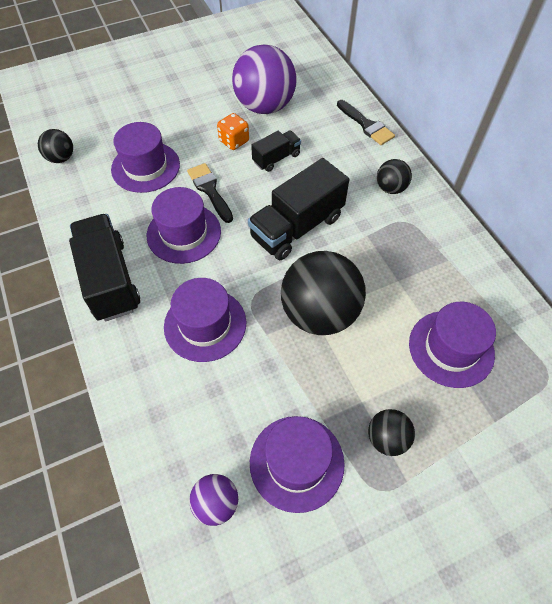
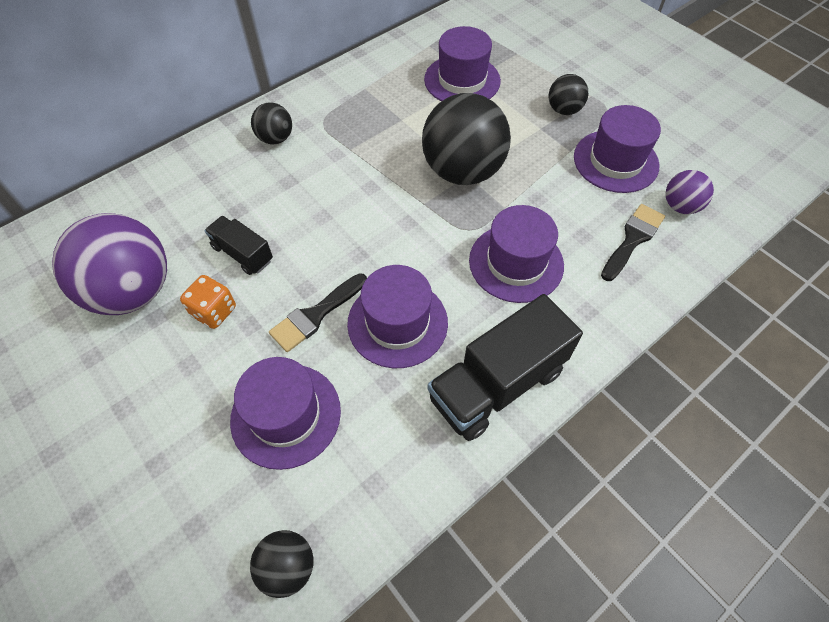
camera: 105 degrees left, 0 degrees up
black truck [248,158,349,260] -> none
black brush [337,100,395,145] -> black brush moved to [601,204,665,281]

